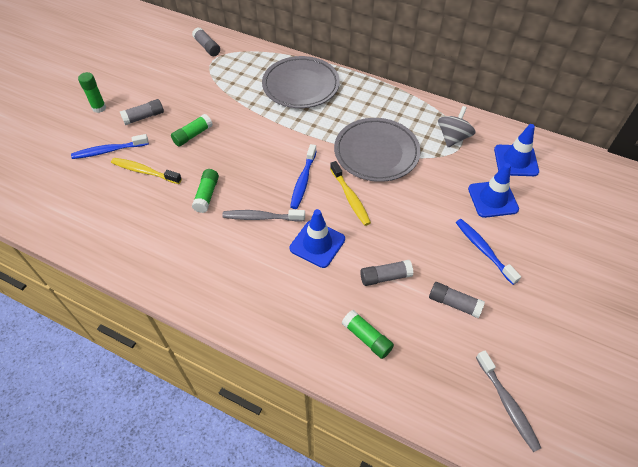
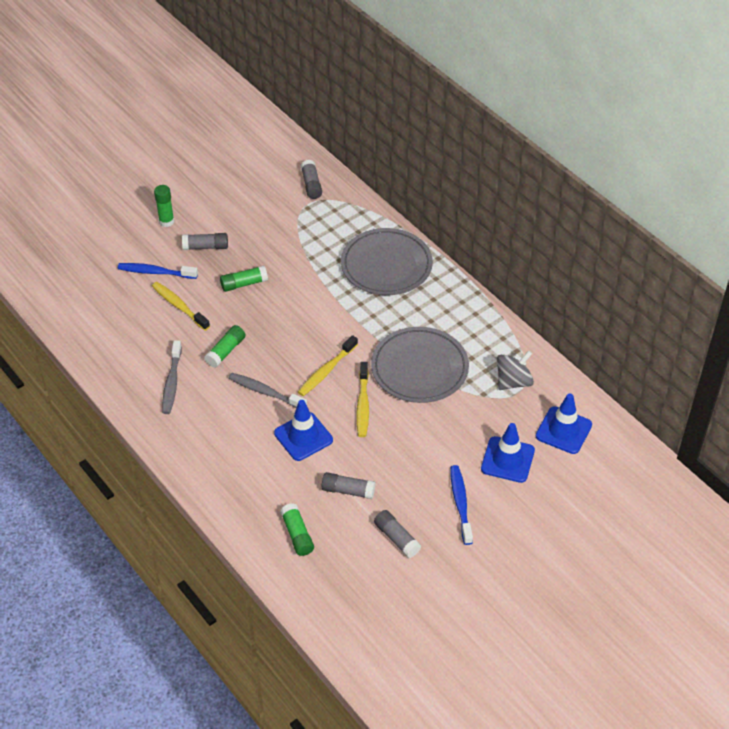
camera: 25 degrees right, 5 degrees down
blue toothbrush [290,144,317,209] -> yellow toothbrush [298,335,358,396]
grey toothbrush [476,350,541,452] -> grey toothbrush moved to [162,340,182,414]

